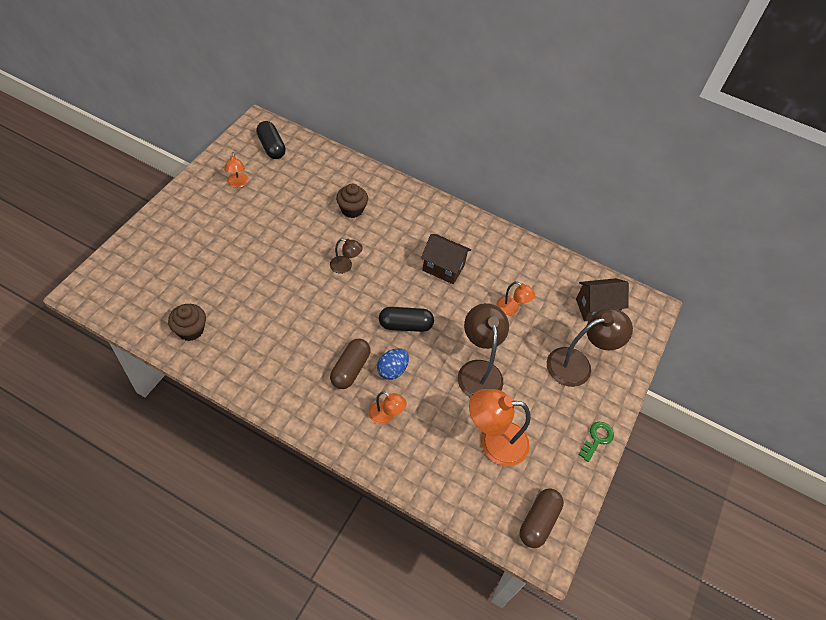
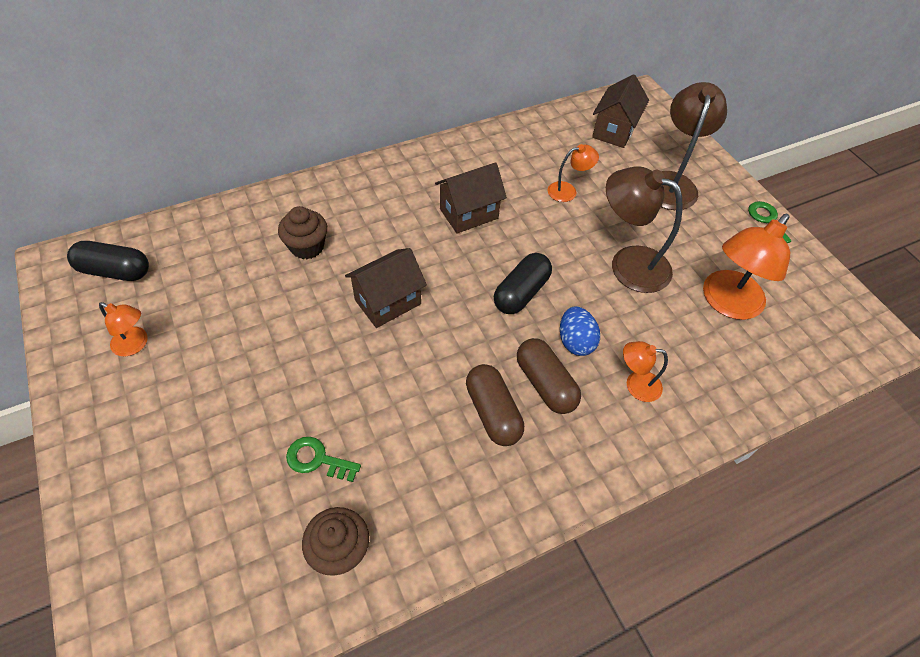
camera: 50 degrees left, 0 degrees up
brown lamp [330,238,363,274] -> brown house [345,248,427,328]
orange lamp [369,391,407,424] -> orange lamp turned 150 degrees counterclockwise [623,341,668,402]
brown capsule [520,488,564,548] -> brown capsule moved to [466,364,524,446]
none -> green key [286,437,361,482]

